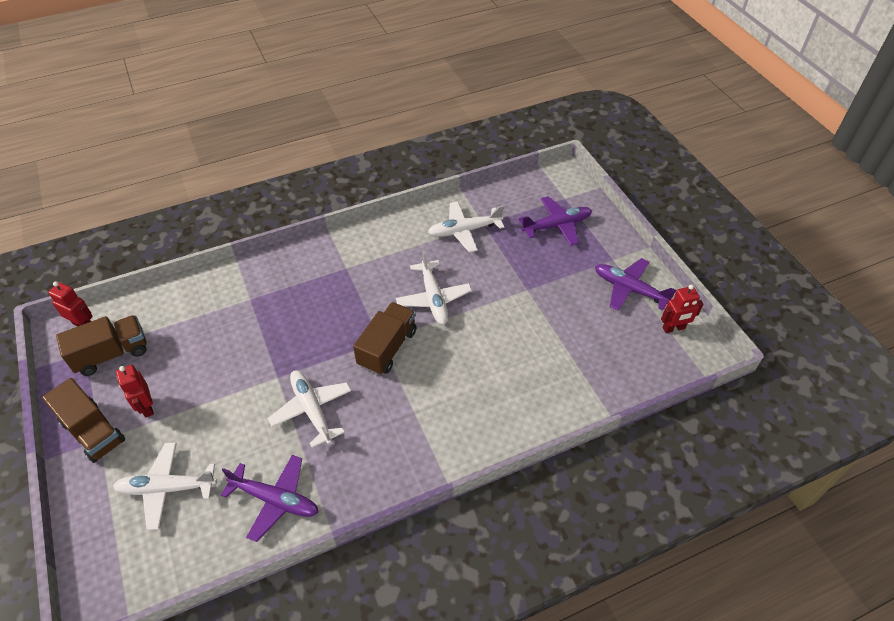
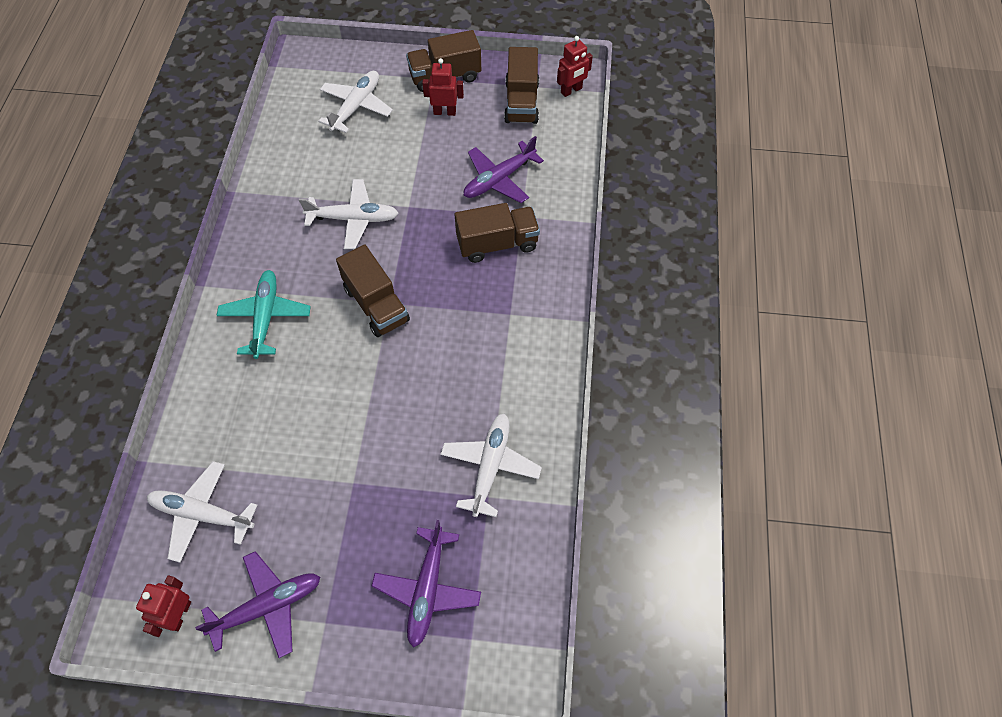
camera: 120 degrees right, 10 degrees up
purple plane [221,455,319,542] -> purple plane moved to [464,136,544,203]
white plane [396,250,472,325] -> white plane moved to [147,461,257,563]
none -> turquoise plane [217,270,311,359]
none -> brown truck [455,203,540,263]

